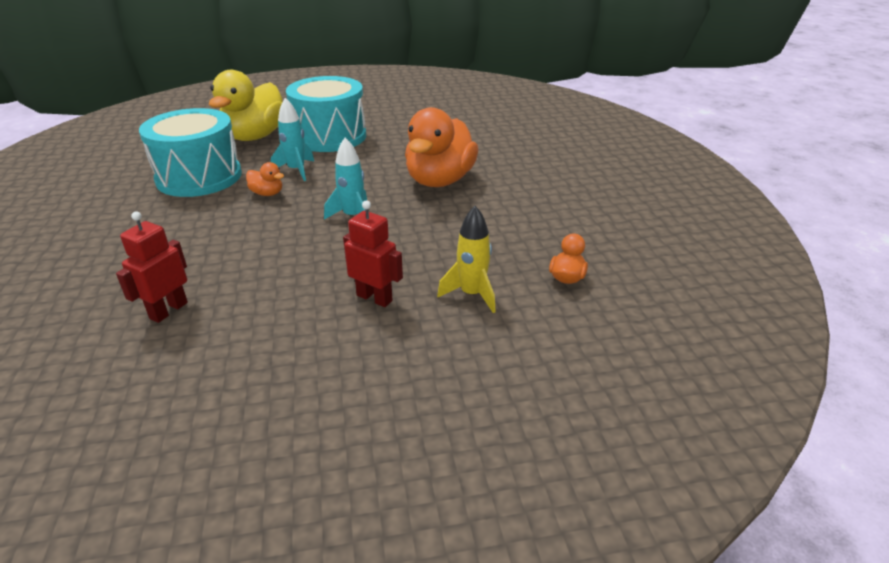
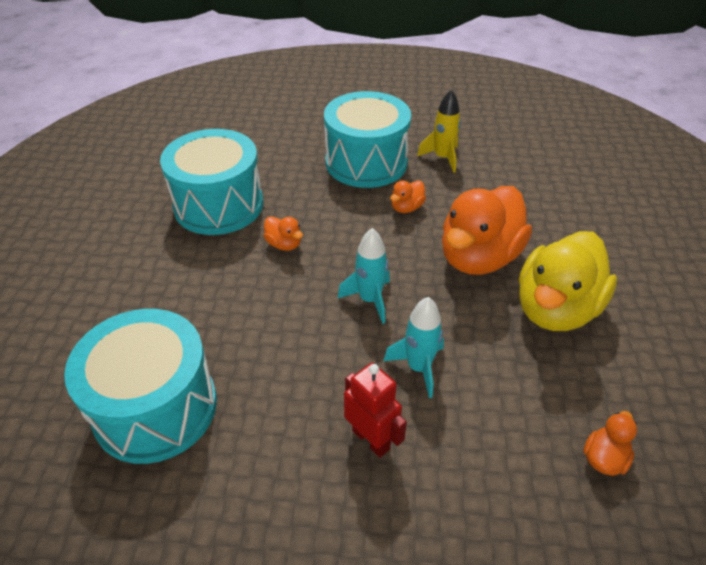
camera: 15 degrees right, 10 degrees up
red robot [116,212,188,323] -> turquoise drum [64,309,217,464]
yellow duck [209,70,283,141] -> yellow duck moved to [519,231,617,331]
turquoise rocket [271,98,314,181] -> turquoise rocket moved to [384,297,444,398]
yellow rocket [437,206,495,313] -> yellow rocket moved to [417,89,461,173]
none -> orange duck [390,181,426,213]

